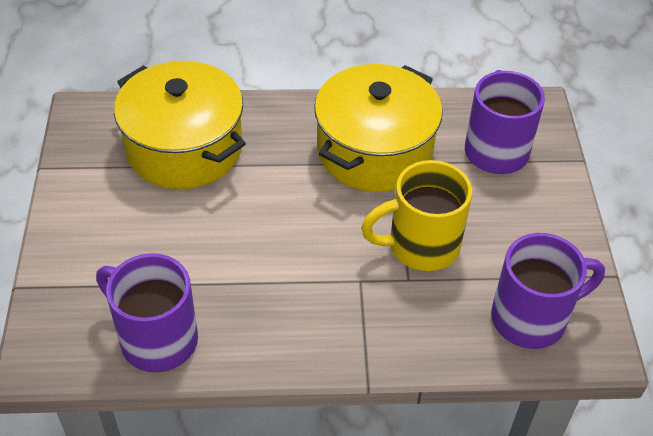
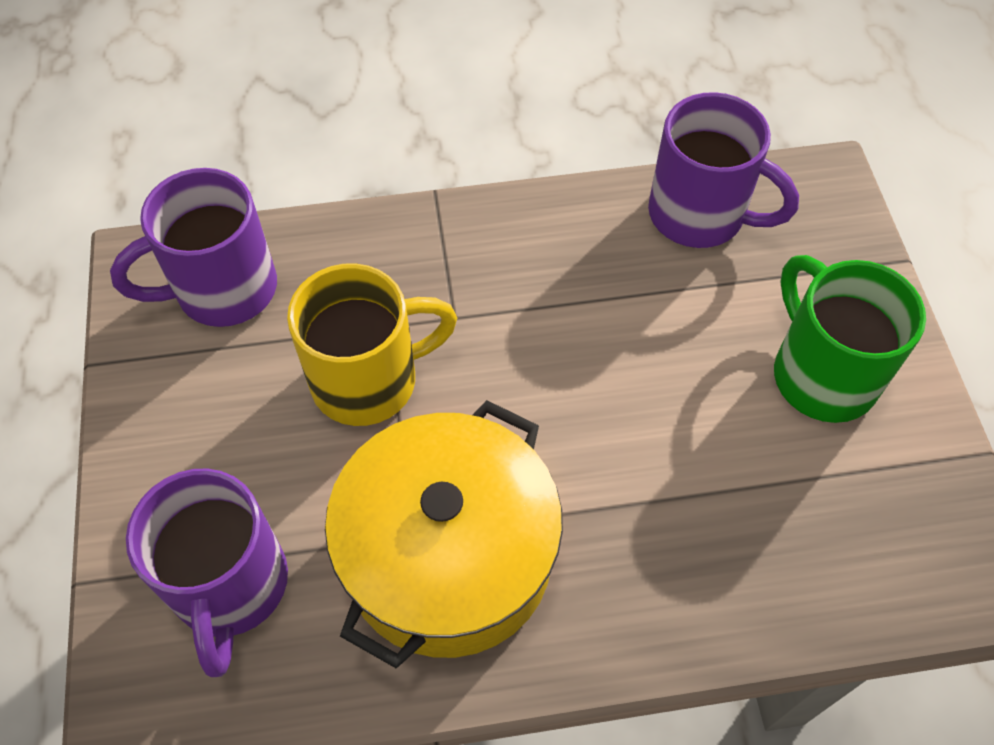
camera: 175 degrees right, 10 degrees up
yellow pot [114,61,246,189] -> none
none -> green mug [774,255,926,423]

